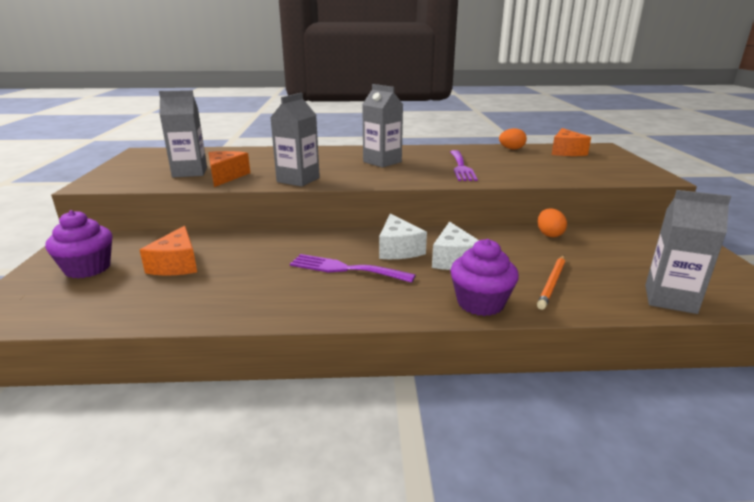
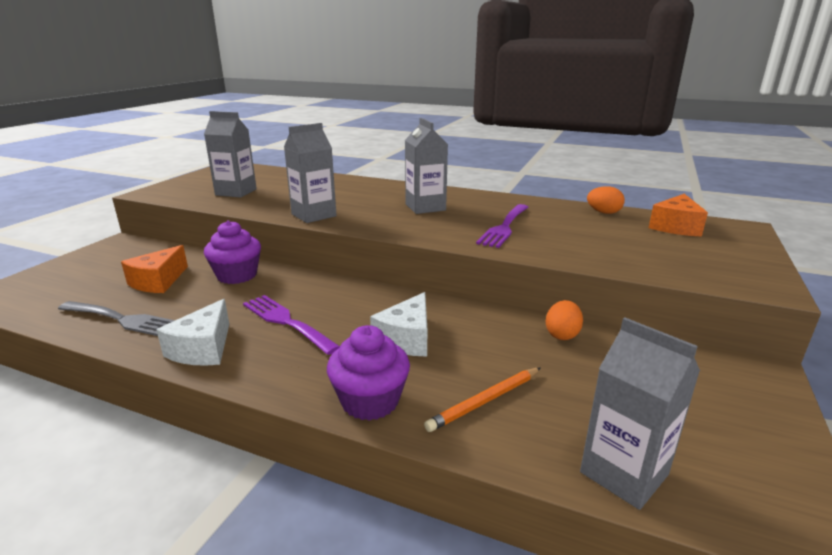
camera: 25 degrees right, 0 degrees up
purple cupcake [45,210,112,279] -> purple cupcake moved to [204,220,261,284]
orange cheese [208,151,250,187] -> none
white cheese [379,214,427,259] -> white cheese moved to [156,299,229,366]
none -> grey fork [58,301,175,336]

